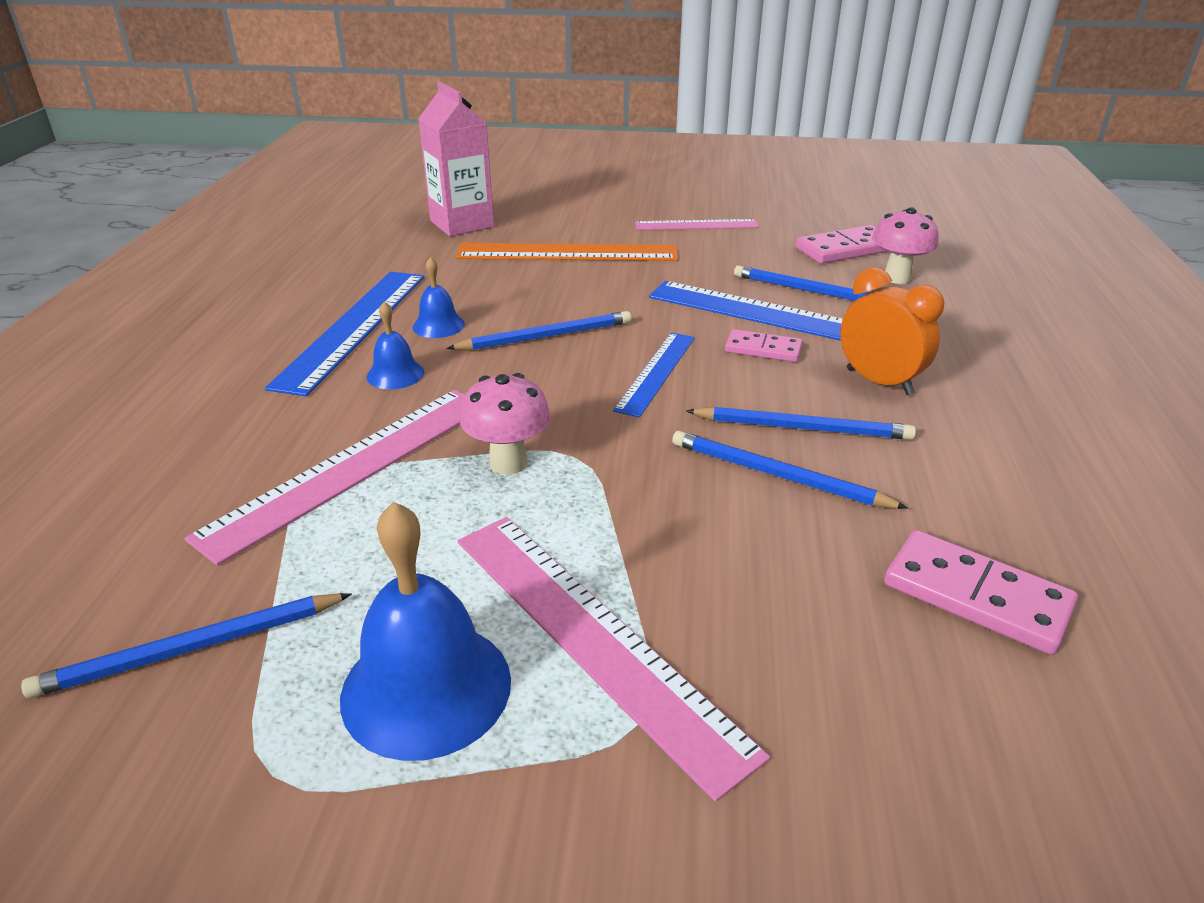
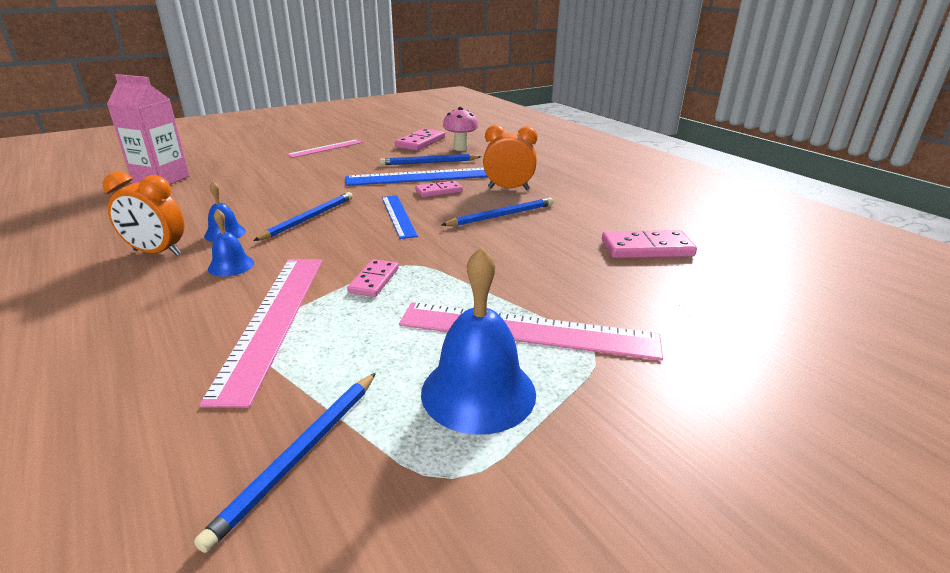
camera: 40 degrees left, 5 degrees down
blue ruler [265,272,425,396] -> orange clock [103,172,184,256]
orange ruler [456,243,678,261] -> none
pink mushroom [460,373,551,475] -> pink domino [347,259,399,297]
blue pencil [672,431,908,509] -> none

